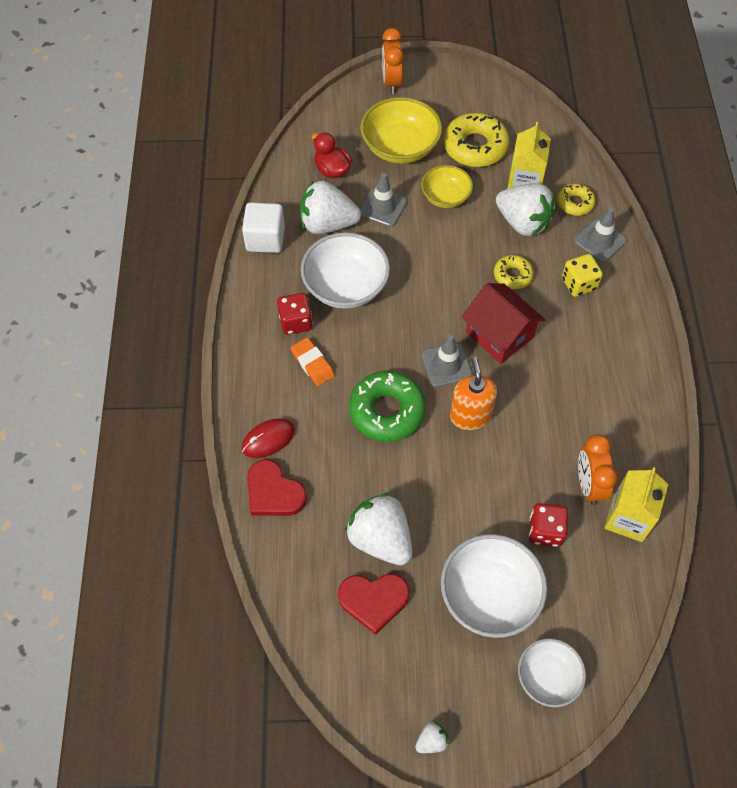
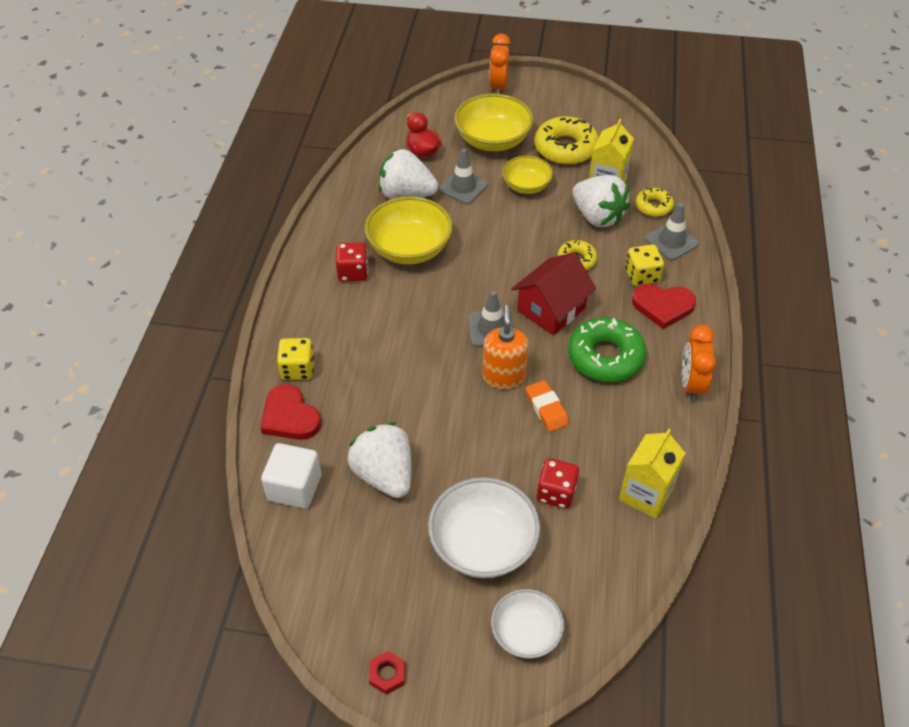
camera: 10 degrees right, 10 degrees down
white cube [242,202,285,253] -> white cube moved to [261,443,321,509]
red mouse [242,419,295,458] -> yellow dice [277,338,315,380]
orange eraser [291,337,335,386] -> orange eraser moved to [525,380,569,432]
white bowl [301,232,390,309] -> yellow bowl [365,196,453,264]
red heart [338,574,410,635] -> red heart moved to [632,284,696,329]
green donut [349,371,426,442] -> green donut moved to [568,317,647,382]
white strawberry [415,722,449,753] -> red nut [369,651,405,695]
red house [462,283,546,364] -> red house turned 75 degrees clockwise [512,252,596,335]
orange clock [578,434,618,505] -> orange clock moved to [682,325,717,402]

